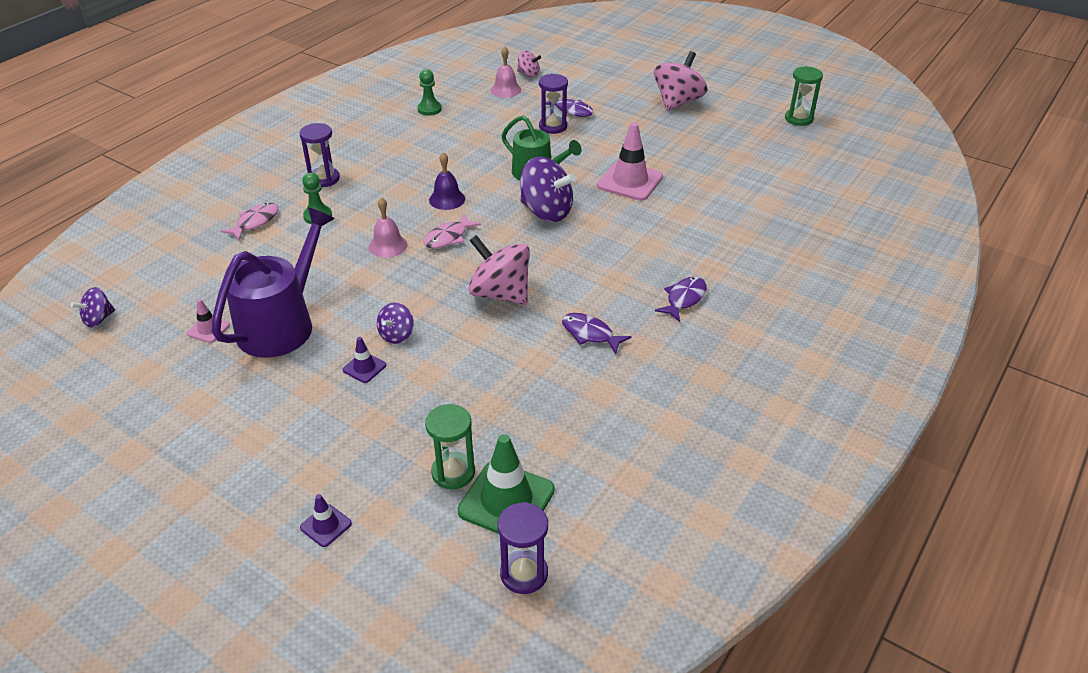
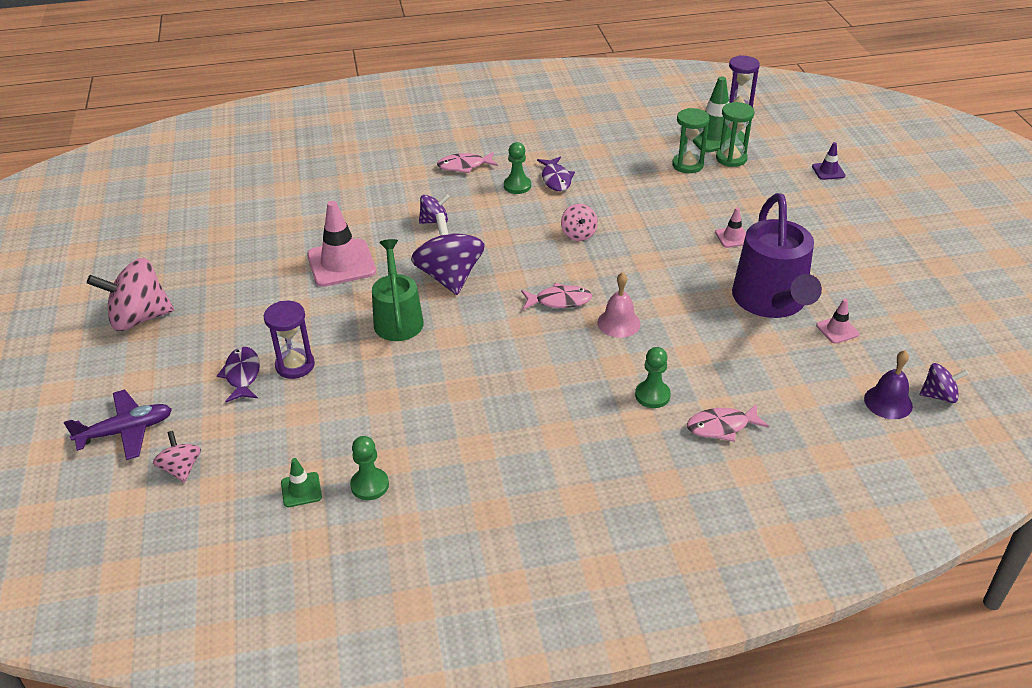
camera: 135 degrees left, 0 degrees up
purple watering can [212,207,334,358] -> purple watering can turned 75 degrees counterclockwise [732,193,822,318]
purple hourglass [300,123,340,187] -> none
purple traffic cone [343,337,386,383] -> pink traffic cone [715,207,746,248]
purple spinning top [377,303,414,344] -> purple spinning top moved to [419,194,450,224]
purple bell [429,152,465,210] -> purple bell moved to [864,350,913,419]
pink spinning top [468,235,530,305] -> pink spinning top [561,204,598,241], size x0.52
pink bell [491,46,521,98] -> none
purple fish [655,277,707,322] -> pink fish [437,152,498,173]
green hourglass [785,66,823,126] -> green hourglass moved to [672,108,710,173]
none -> purple plane [64,390,172,460]
none -> green traffic cone [281,458,322,507]
none -> green pawn [504,142,531,194]

